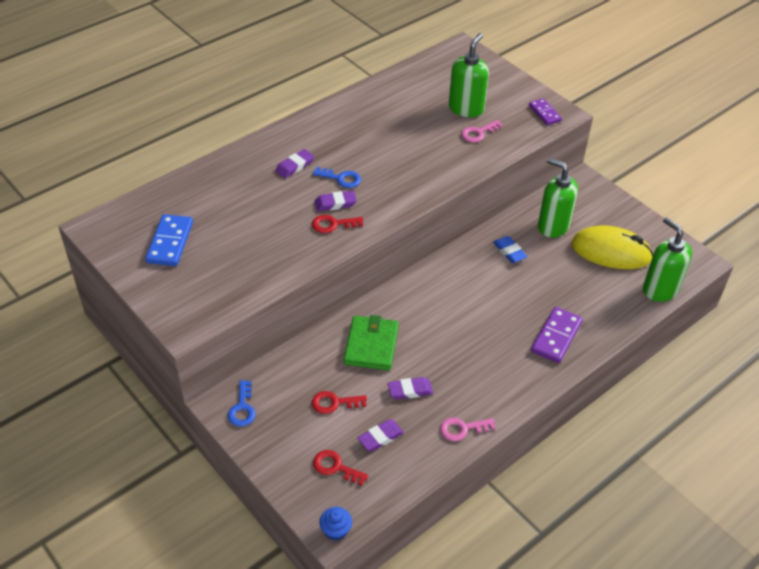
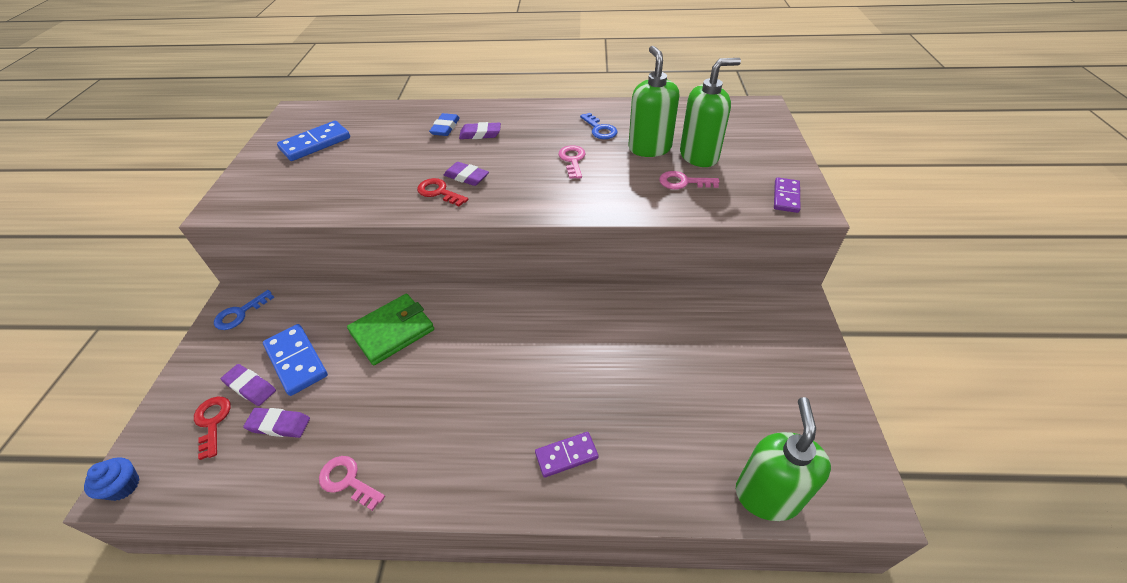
camera: 45 degrees right, 0 degrees up
red key [312,391,367,414] -> blue domino [263,324,328,396]
blue key [313,167,361,188] -> blue key moved to [580,113,617,139]
purple eraser [388,377,433,400] -> purple eraser moved to [221,364,276,406]
blue eraser [493,236,528,263] -> blue eraser moved to [429,113,460,136]
purple domino [531,307,583,363] -> purple domino [535,432,599,478], size x0.64
green soap dispenser [538,158,578,238] -> green soap dispenser moved to [628,46,679,157]
yellow mouse [571,225,653,269] -> none
none -> pink key [558,145,586,179]

